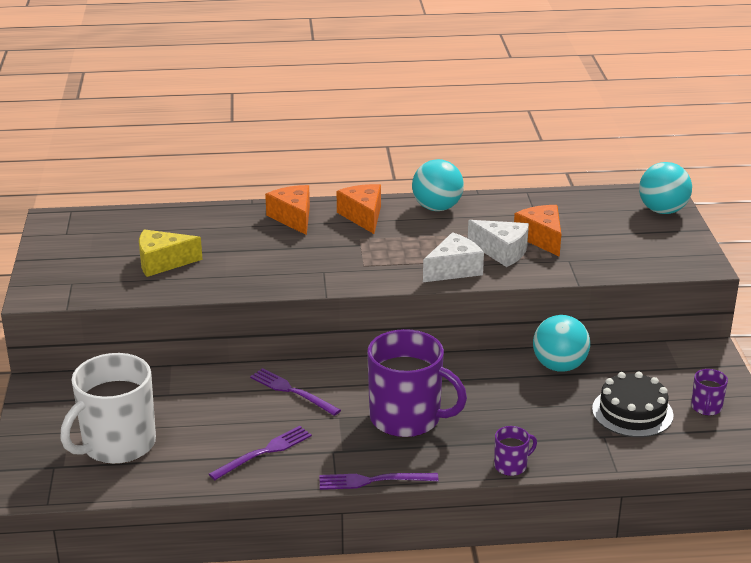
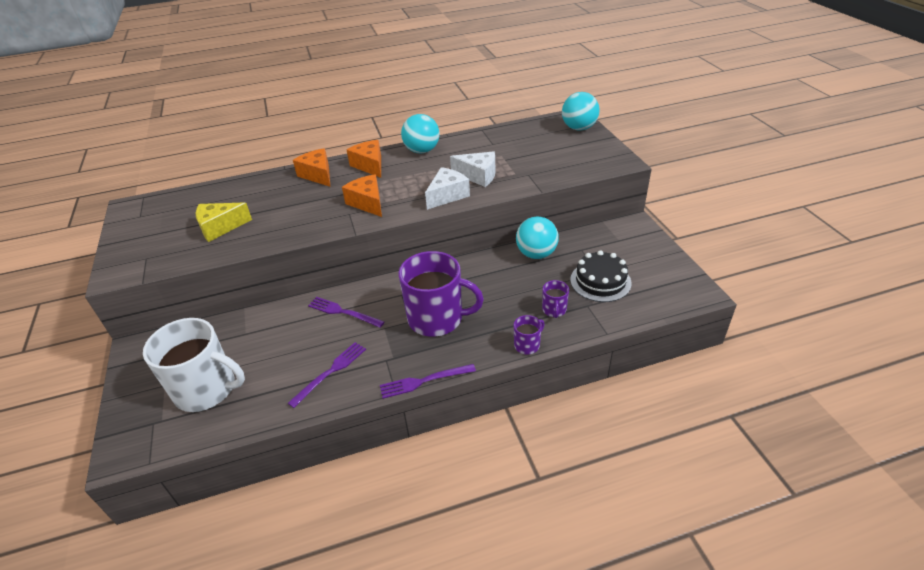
camera: 10 degrees left, 10 degrees up
white mug [60,353,156,464] -> white mug turned 105 degrees counterclockwise [143,318,245,412]
orange cheese [514,205,561,257] -> orange cheese moved to [342,174,382,217]
purple mug [691,369,728,416] -> purple mug moved to [542,280,569,318]

